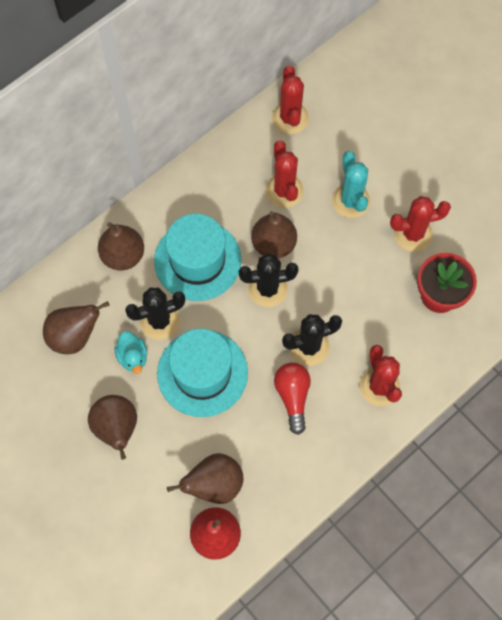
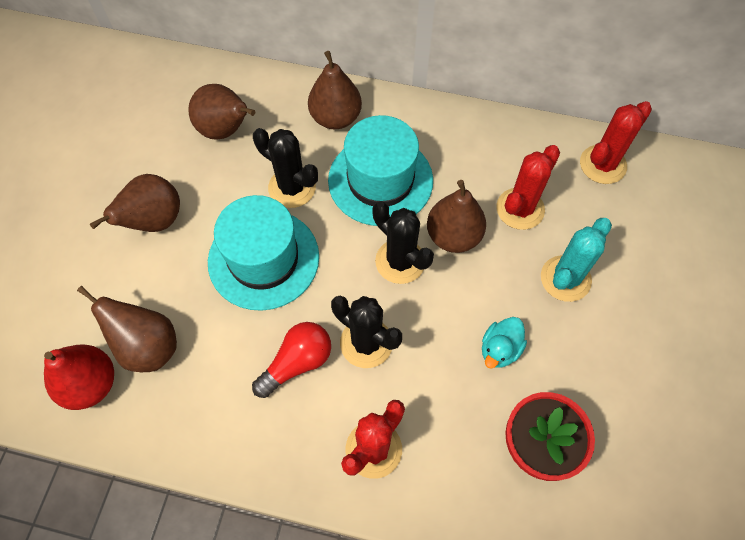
camera: 55 degrees right, 5 degrees down
turquoise duck [114,331,147,374] -> turquoise duck moved to [482,317,527,369]
red cactus [390,196,451,252] -> none

